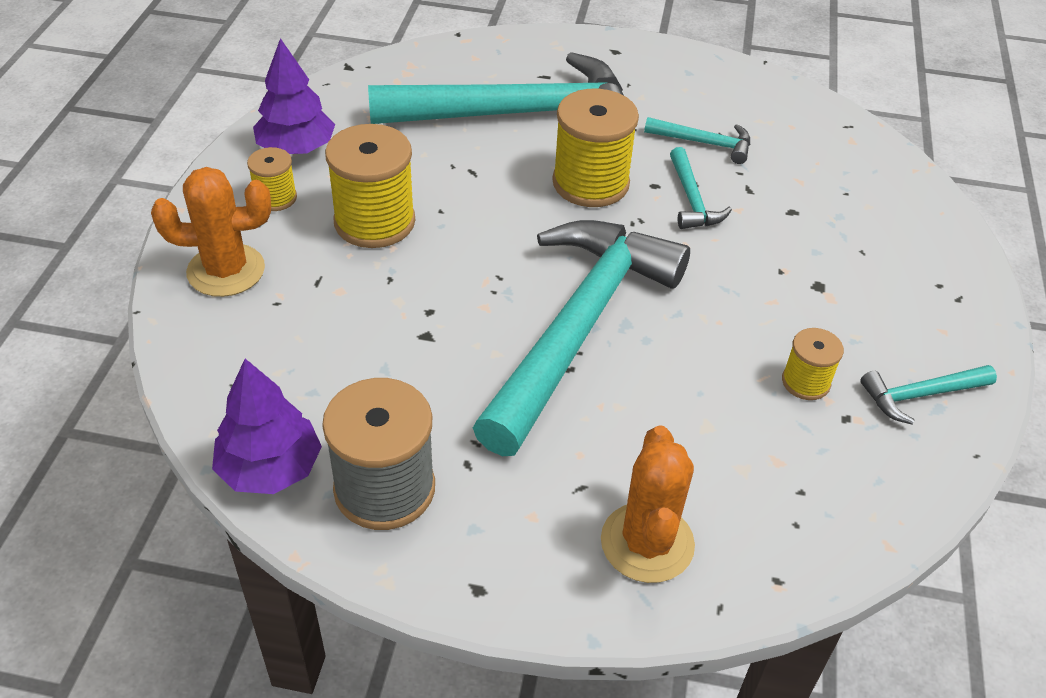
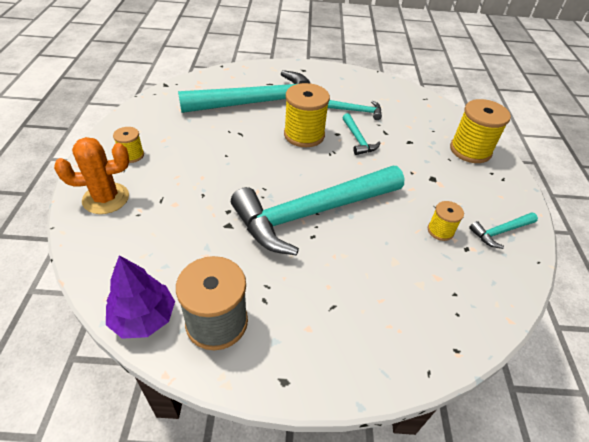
camera: 10 degrees left, 0 degrees up
purple tree [253,38,335,154] -> none
yellow spool [325,124,415,248] -> yellow spool moved to [450,99,511,163]
turquoise hammer [473,220,690,456] -> turquoise hammer turned 135 degrees counterclockwise [231,166,404,256]
orange cactus [601,425,695,583] -> none

